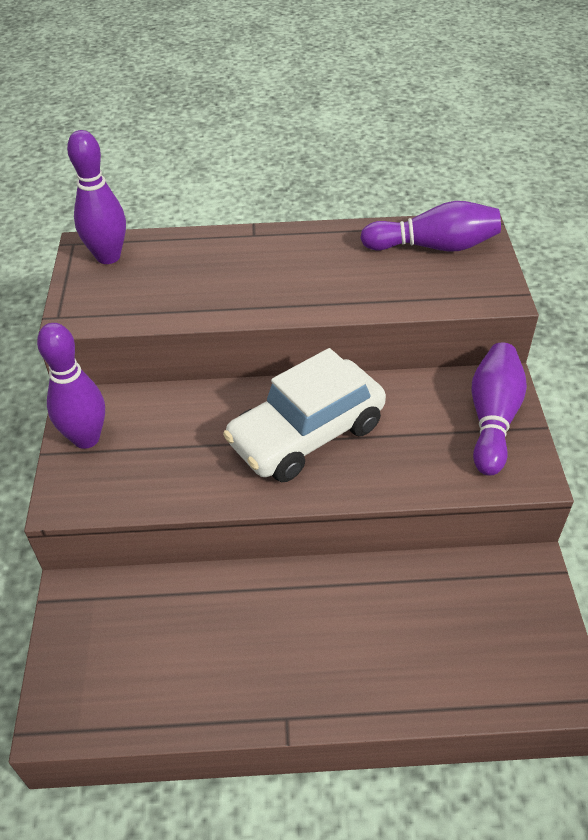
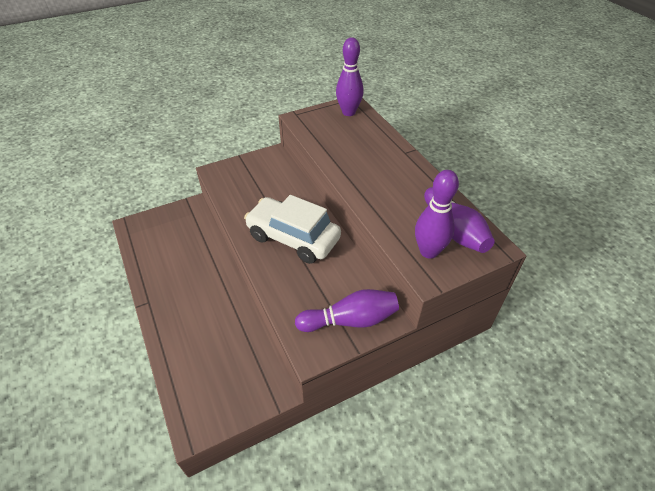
camera: 65 degrees right, 0 degrees up
purple bowling pin [37,323,105,449] -> purple bowling pin moved to [415,170,459,259]

